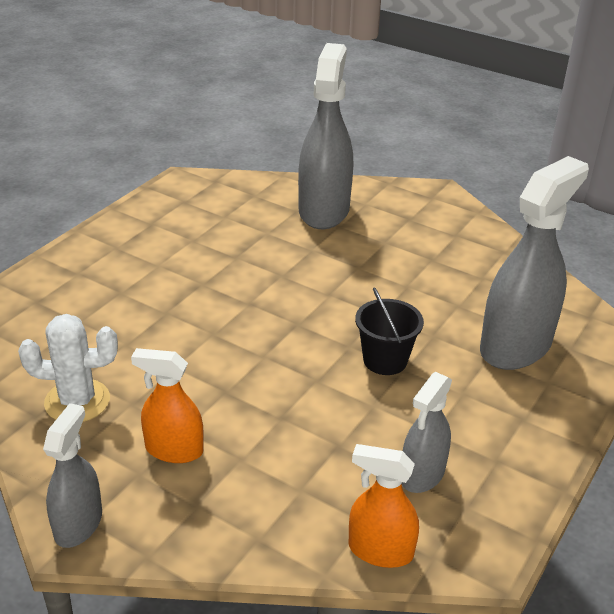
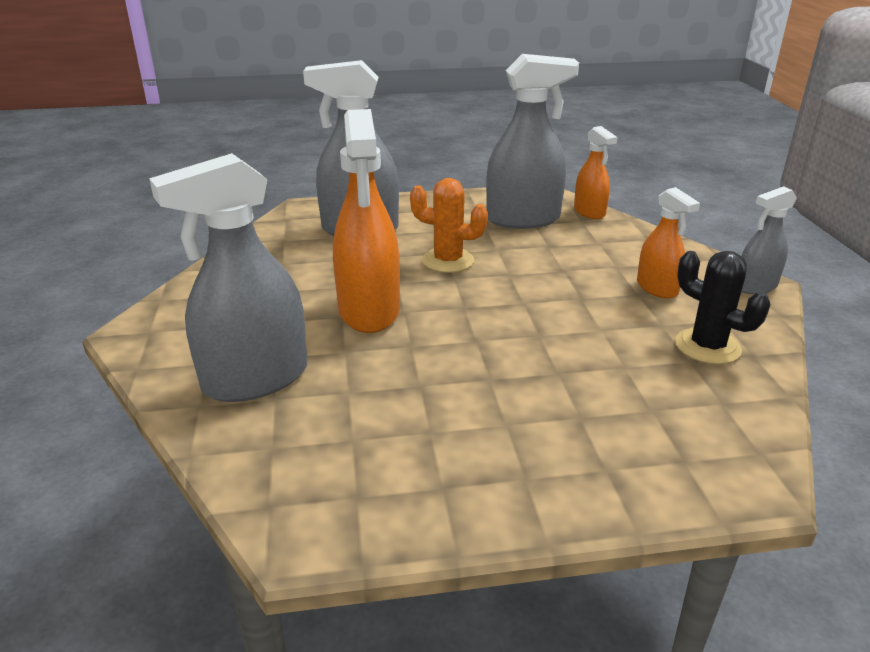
camera: 130 degrees left, 5 degrees down
white cactus [18,314,118,422] -> black cactus [675,251,771,364]
black bucket [355,287,424,375] -> orange cactus [410,178,488,273]
grey spray bottle [402,372,452,493] -> grey spray bottle [486,54,579,229], size x1.81
none -> orange spray bottle [333,109,400,333]

